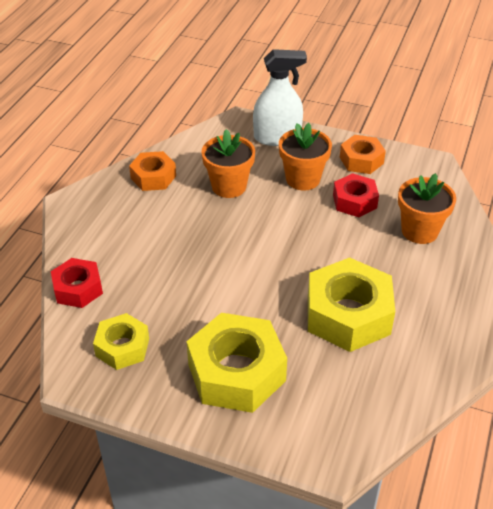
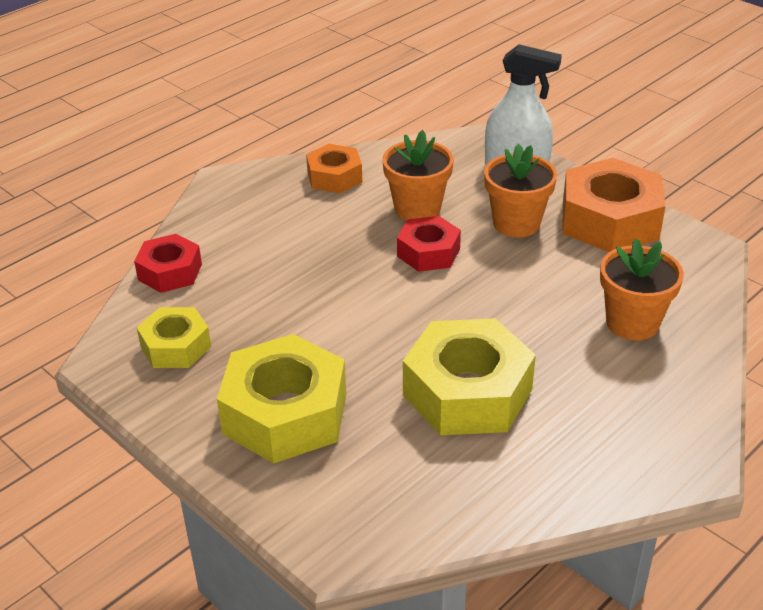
camera: 25 degrees right, 5 degrees down
red nut [333,173,379,217] -> red nut moved to [397,216,461,272]
orange nut [340,135,386,174] -> orange nut [563,158,666,252], size x1.74

